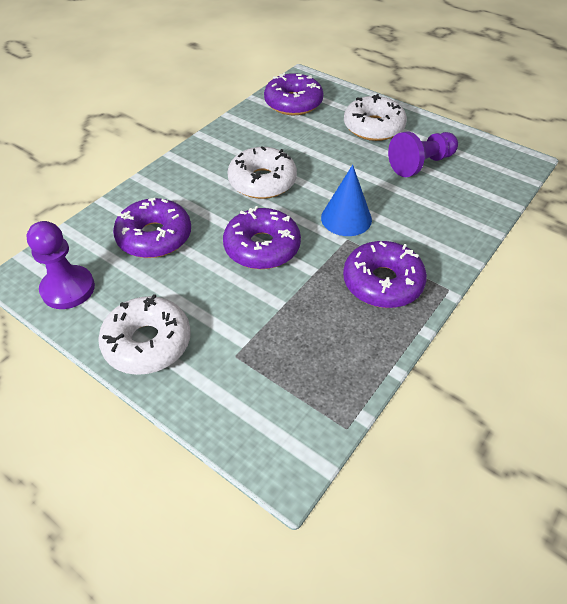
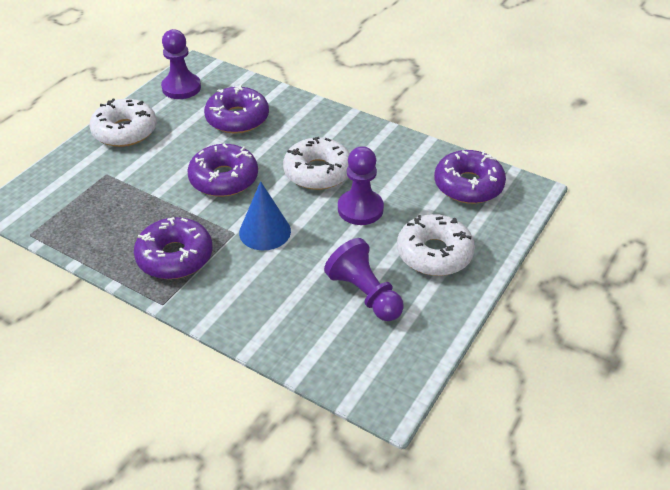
camera: 85 degrees right, 5 degrees down
none -> purple pawn [338,146,384,225]

